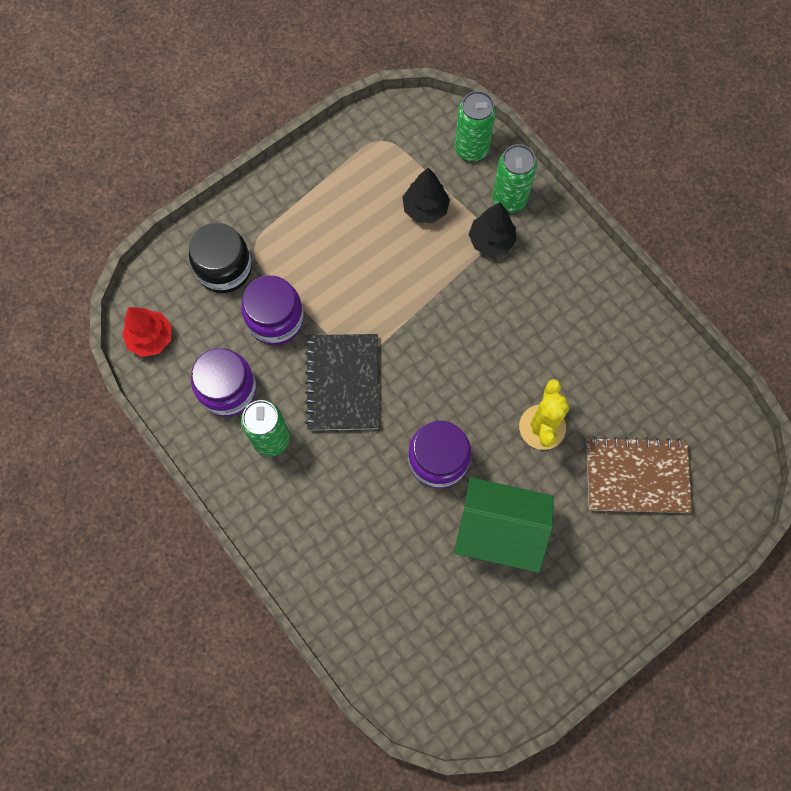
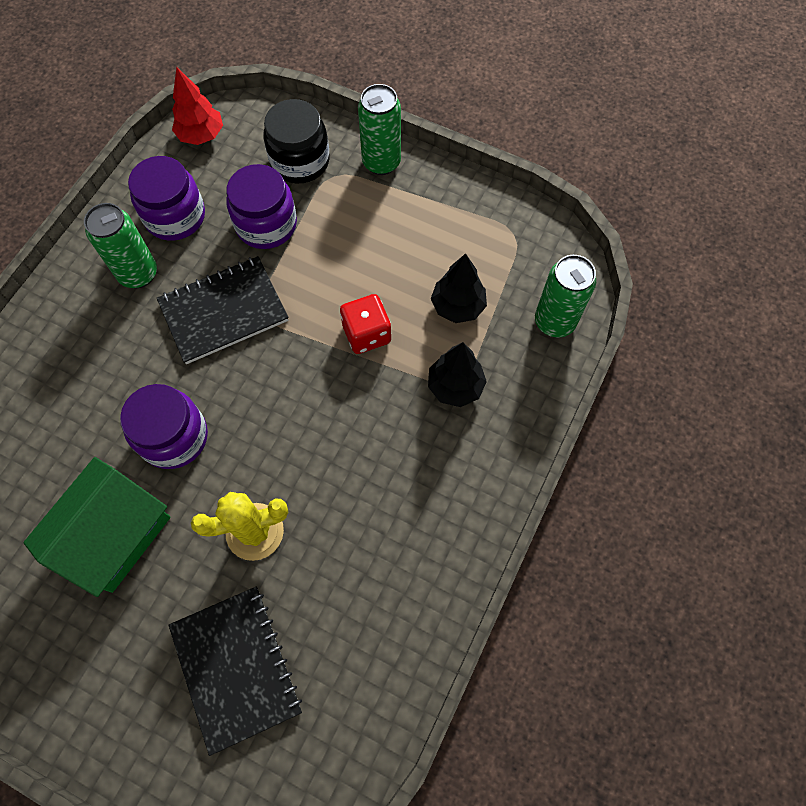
camera: 65 degrees right, 5 degrees down
green house [454,477,554,573] -> green house turned 45 degrees clockwise [23,457,171,597]
green can [492,144,537,213] -> green can moved to [358,84,401,175]
brown notebook [587,437,692,513] -> black notebook [168,587,302,756]
none -> red dice [340,294,391,354]

